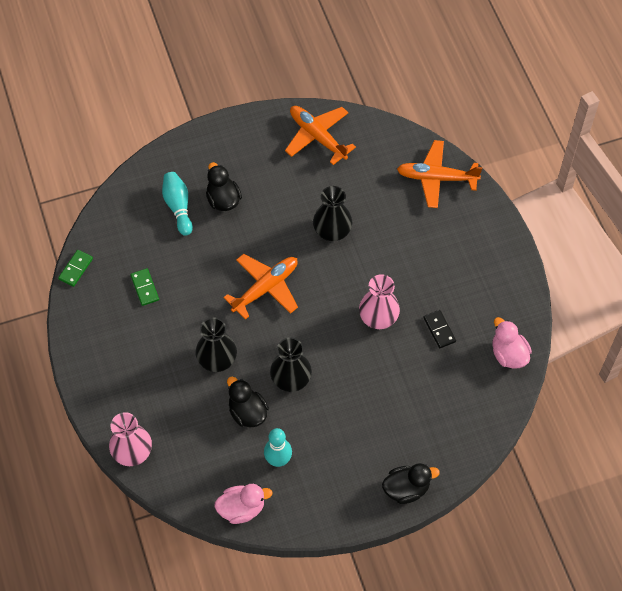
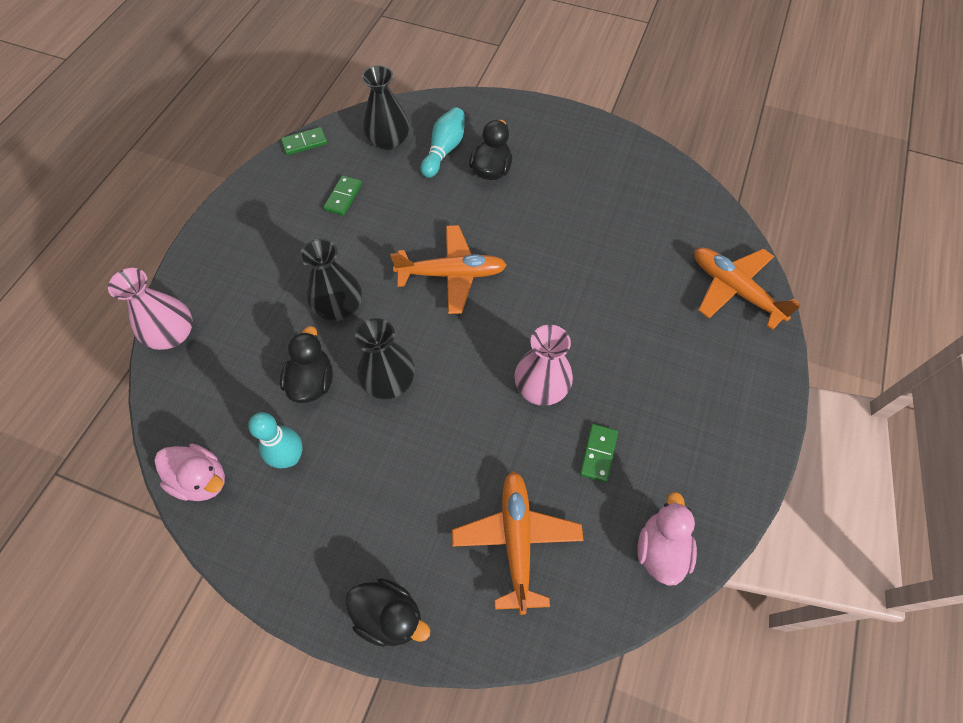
camera: 40 degrees right, 0 degrees up
orange plane [285,106,356,165] -> orange plane moved to [452,471,584,615]
black vase [313,186,352,241] -> black vase moved to [362,66,409,150]
black domino [423,310,456,348] -> green domino [580,424,618,482]

